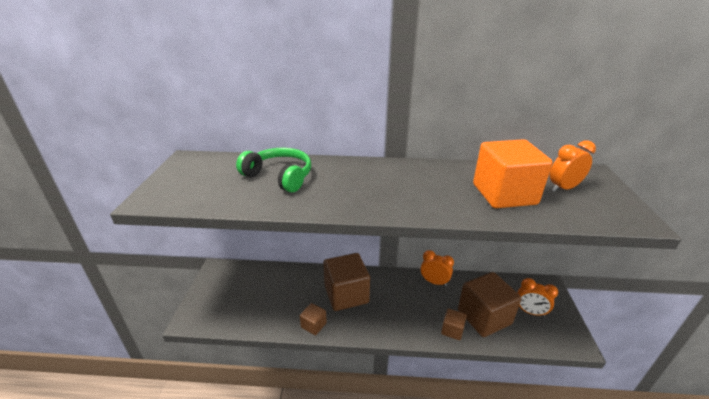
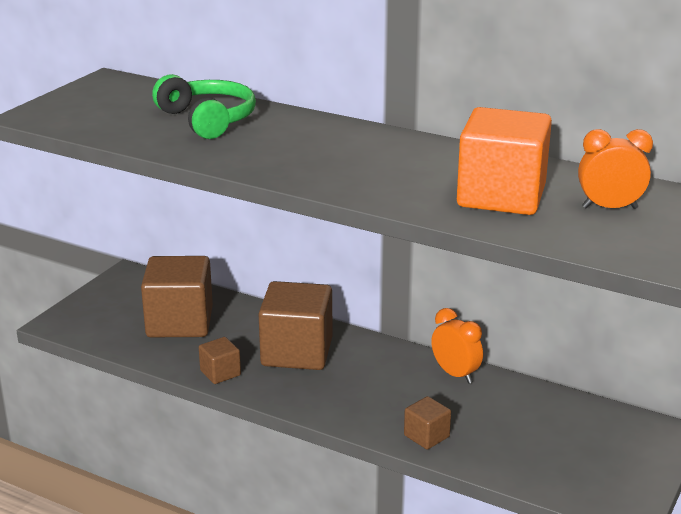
camera: 25 degrees right, 5 degrees down
brown cube [458,272,522,337] -> brown cube moved to [141,256,213,337]
orange clock [518,278,558,317] -> none

